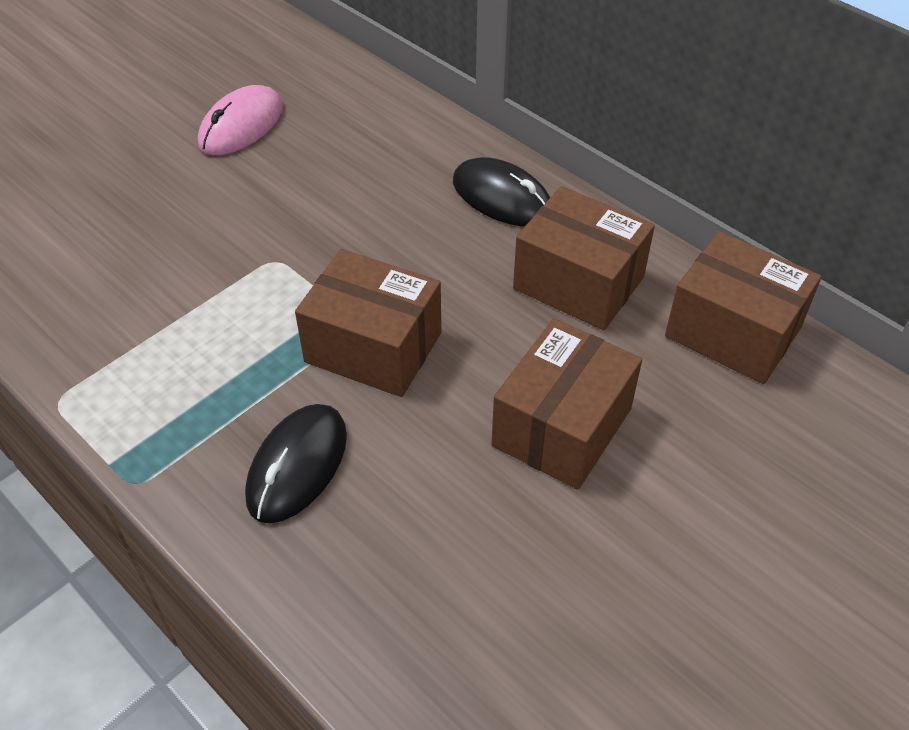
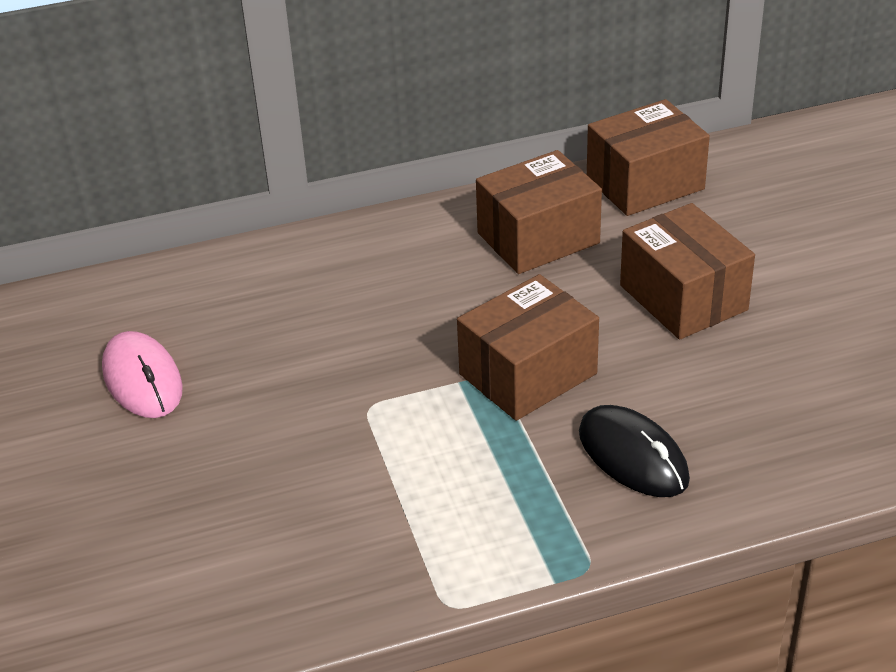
camera: 60 degrees left, 10 degrees down
black mouse [453,157,550,227] -> none

